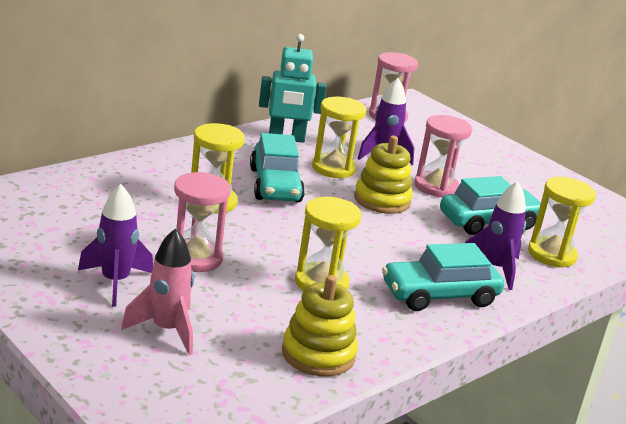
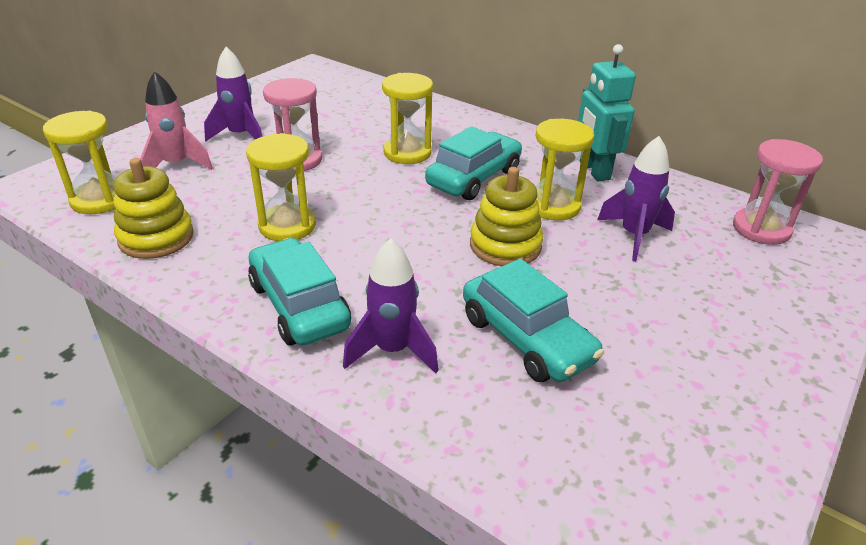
camera: 80 degrees right, 10 degrees up
turquoise car [250,133,305,202] -> turquoise car turned 150 degrees clockwise [425,126,522,200]
pink hourglass [414,115,472,197] -> none
yellow hourglass [528,177,596,268] -> yellow hourglass moved to [43,111,116,214]

